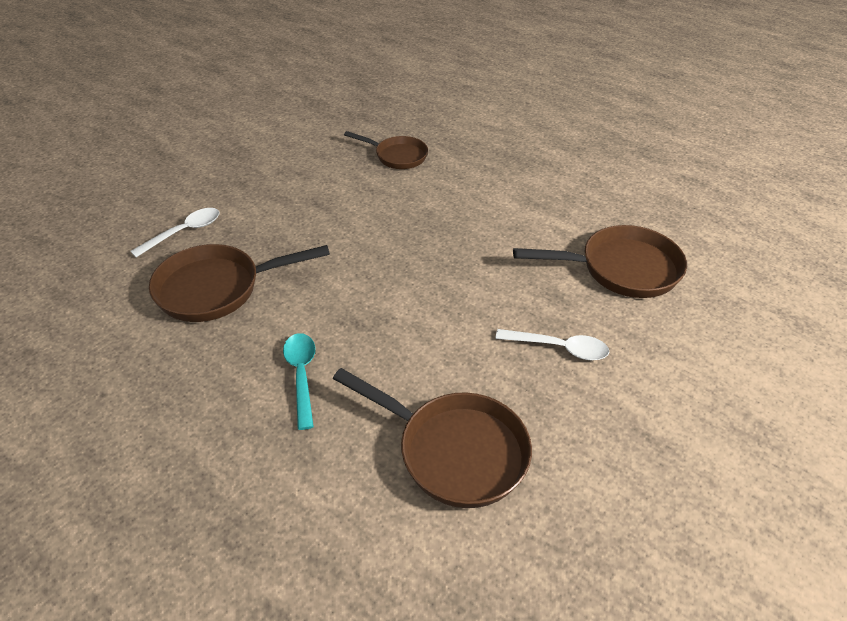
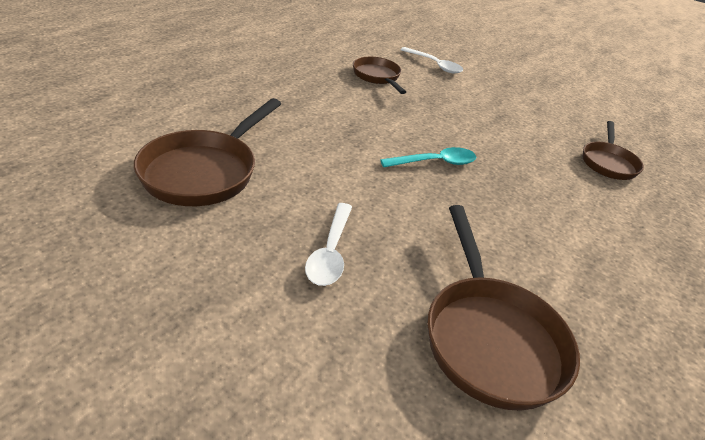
camera: 80 degrees right, 5 degrees down
brown pan [149,244,330,322] -> brown pan [353,57,406,94], size x0.63
turquoise spoon [283,333,315,430] -> turquoise spoon moved to [380,147,476,167]

